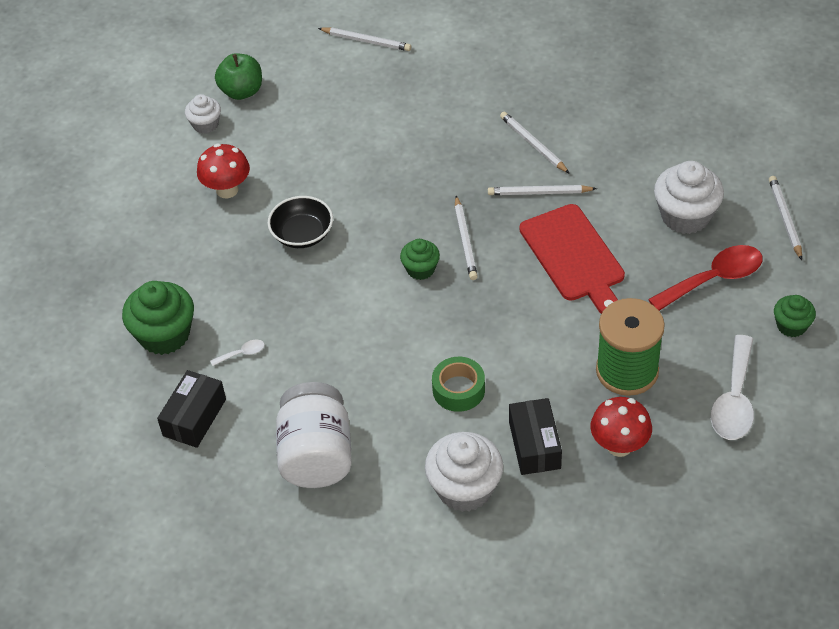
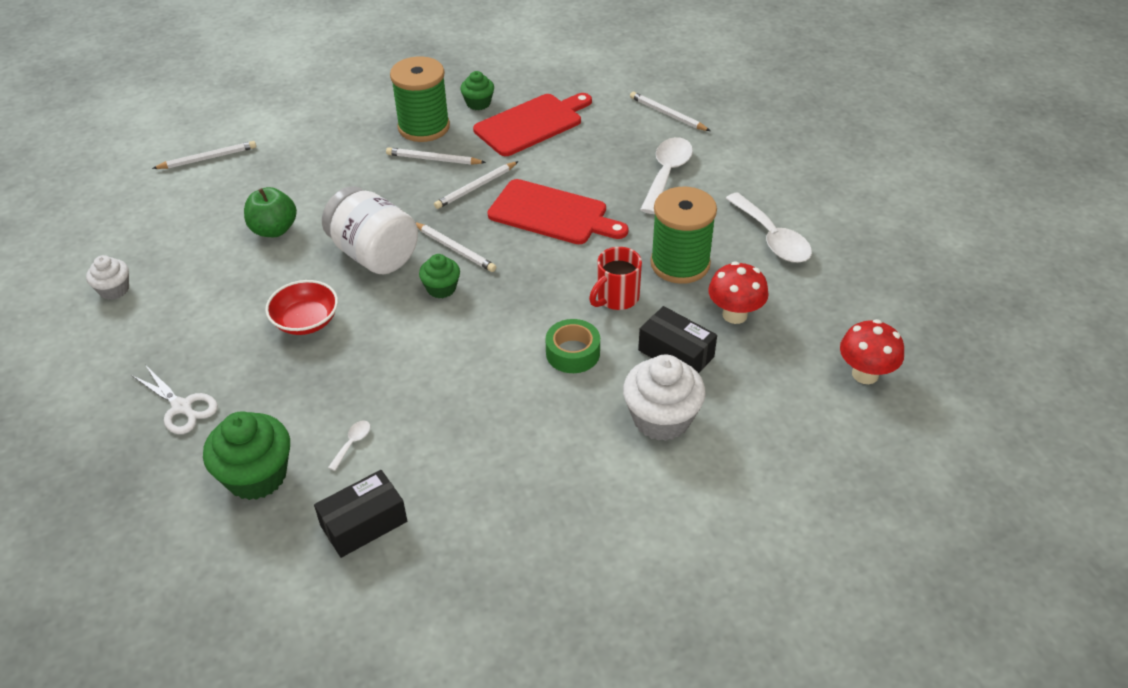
camera: 45 degrees left, 5 degrees down
black box [157,370,226,448] -> black box turned 75 degrees clockwise [314,470,407,558]
red mushroom [197,143,250,198] -> red mushroom moved to [840,319,904,384]
green apple [215,53,262,100] -> green apple moved to [244,187,297,237]
black bowl [267,196,333,248] -> red bowl [265,280,338,335]
white jar [276,382,352,488] -> white jar moved to [322,186,418,275]
red spoon [648,245,762,311] -> white spoon [640,137,693,214]
white cupcake [654,161,724,234] -> none
green cupcake [774,295,816,337] -> green cupcake moved to [460,71,494,110]
none -> white scissors [131,366,218,434]
none -> green spool [390,56,450,142]
none -> red cutting board [473,93,592,156]
none -> red mug [589,247,642,310]

